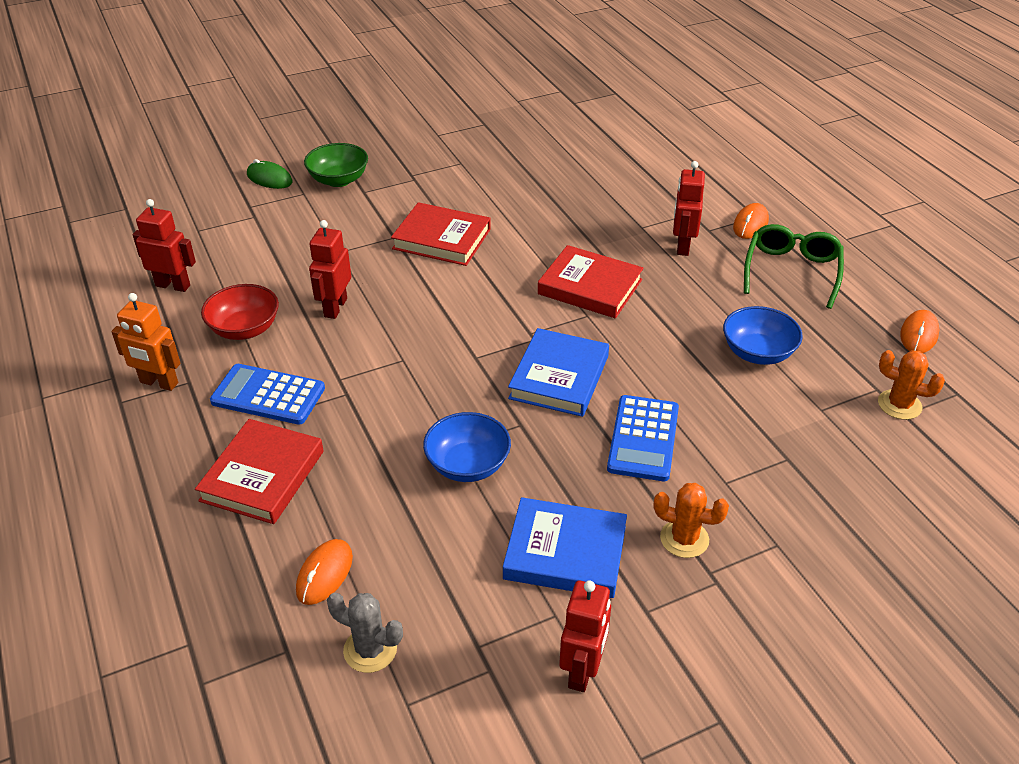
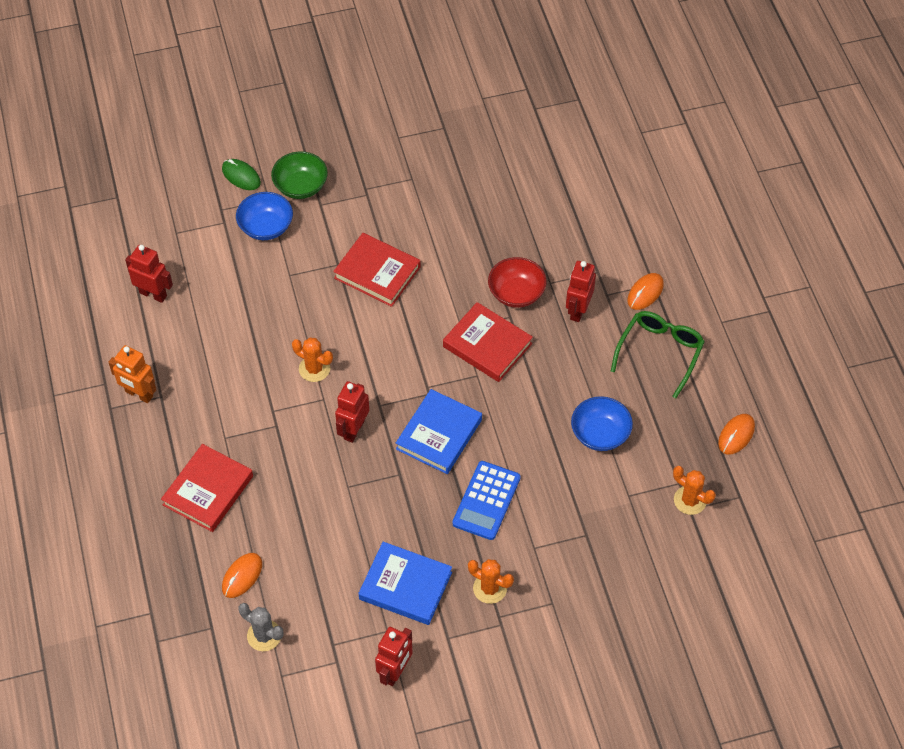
camera: 10 degrees right, 15 degrees up
red bowl [201,284,279,340] -> red bowl moved to [488,257,547,308]
blue calculator [210,364,325,425] -> none
red robot [309,220,351,319] -> red robot moved to [335,381,369,443]
blue bowl [423,412,511,482] -> blue bowl moved to [236,192,293,240]
none -> orange cactus [292,338,333,382]

